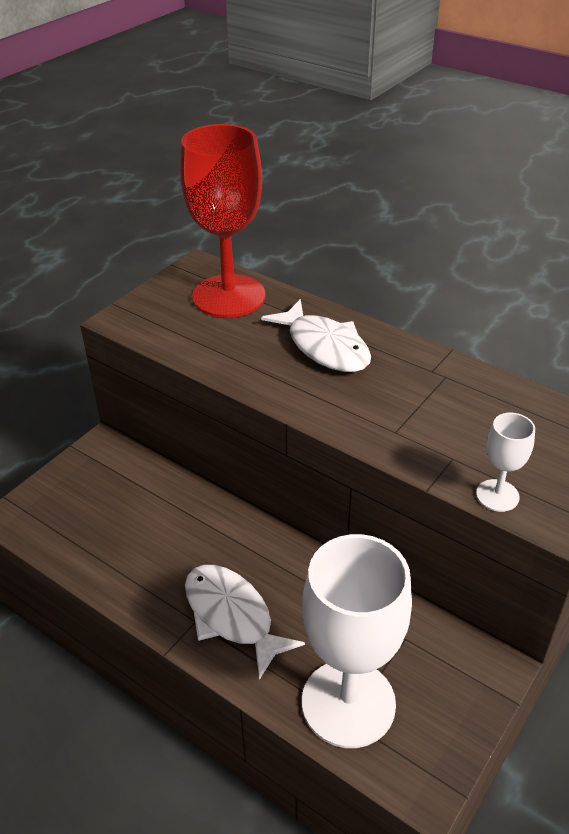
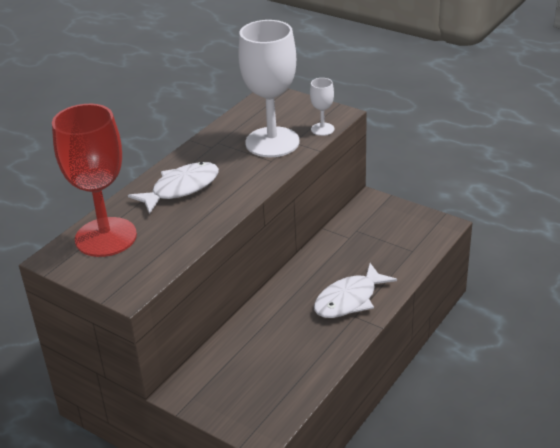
camera: 90 degrees left, 5 degrees down
white goblet [302,534,412,748] -> white goblet moved to [238,20,300,157]

